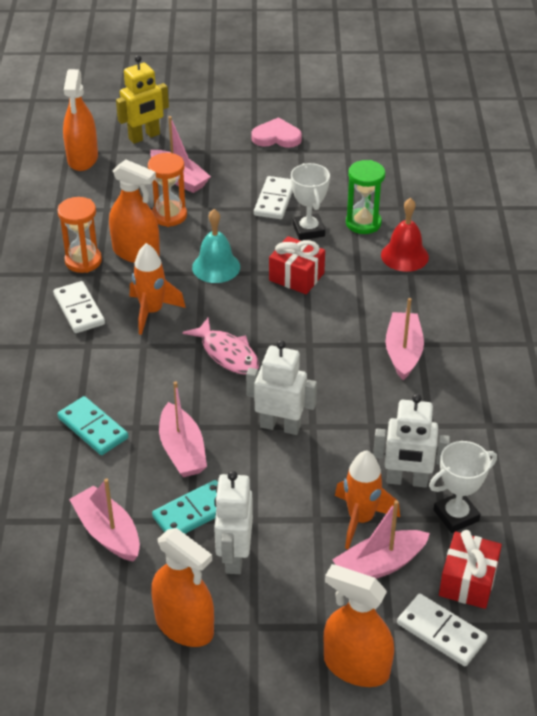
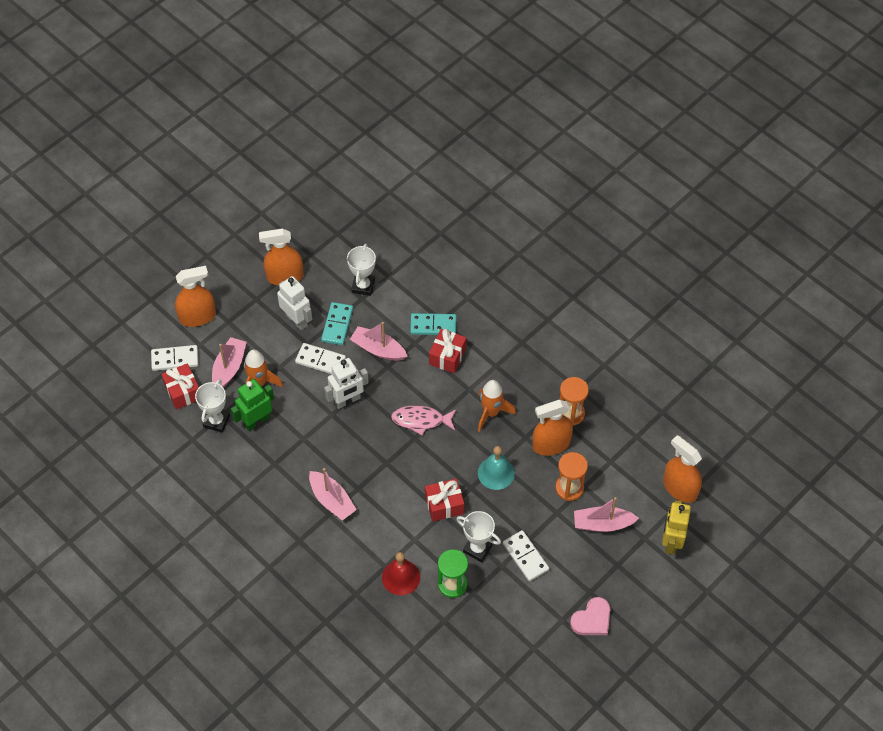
camera: 135 degrees right, 15 degrees up
white domino [53,281,105,333] -> white domino moved to [295,343,346,374]
pink boat [69,478,140,562] -> white trophy [347,244,376,296]
white robot [373,394,450,488] -> green robot [231,379,274,431]
none -> red gift [429,329,466,373]

